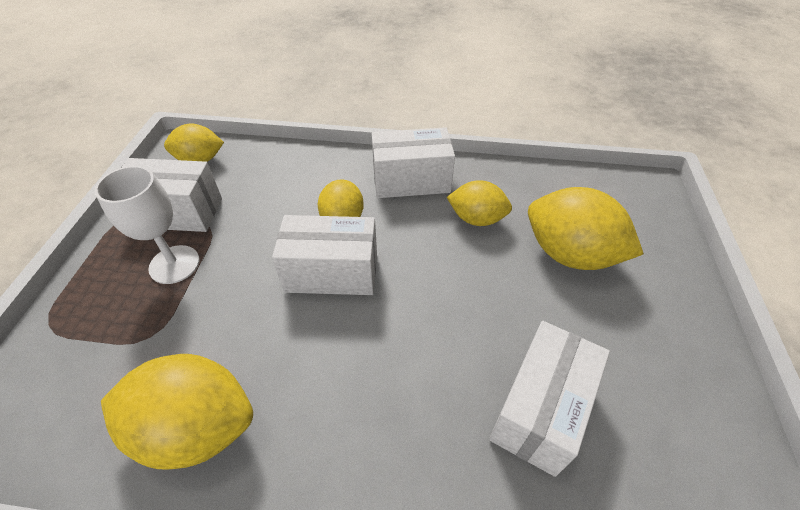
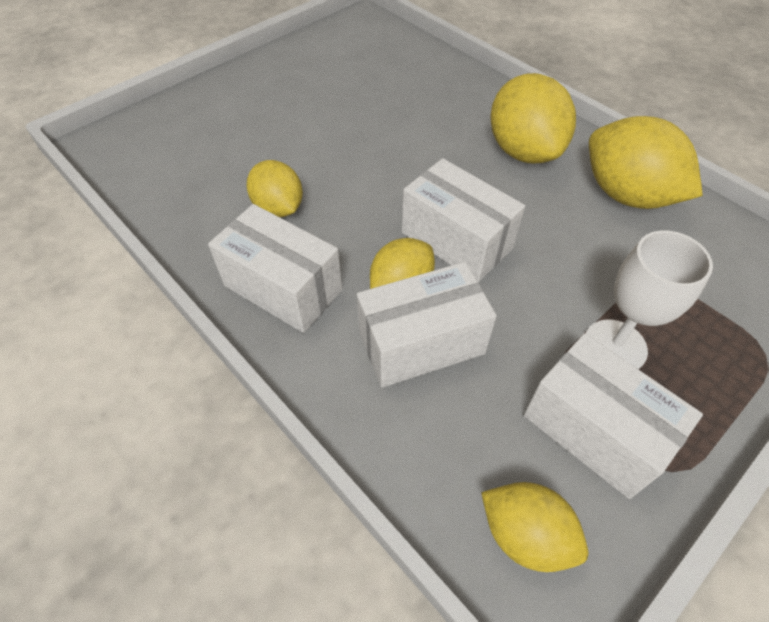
camera: 140 degrees left, 5 degrees up
white box [489,321,610,477] -> white box moved to [357,262,497,388]
yellow lemon [528,187,644,270] -> yellow lemon moved to [490,73,576,164]

